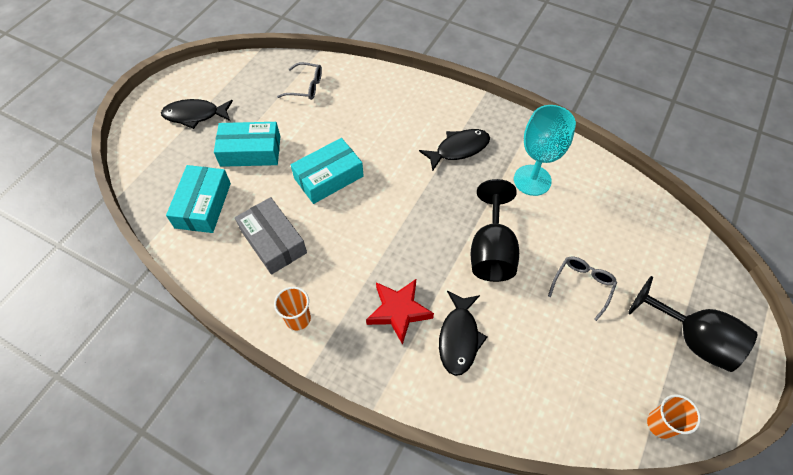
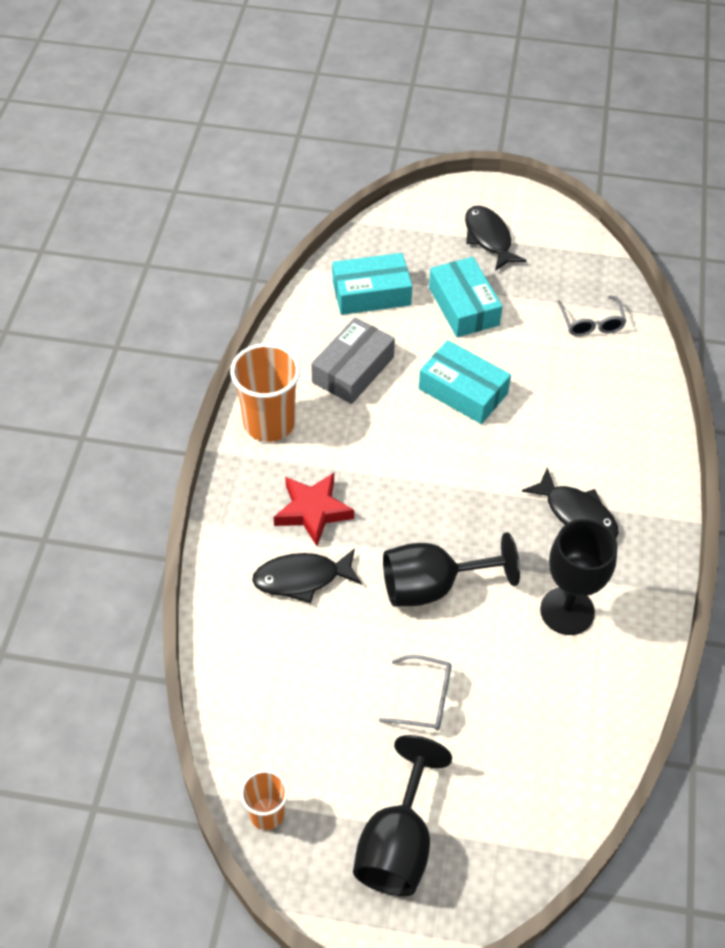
camera: 70 degrees right, 5 degrees down
orange cup [274,287,311,331] -> orange cup [230,343,300,442], size x1.78
turquoise goblet [514,105,576,196] -> black goblet [540,519,617,635]

